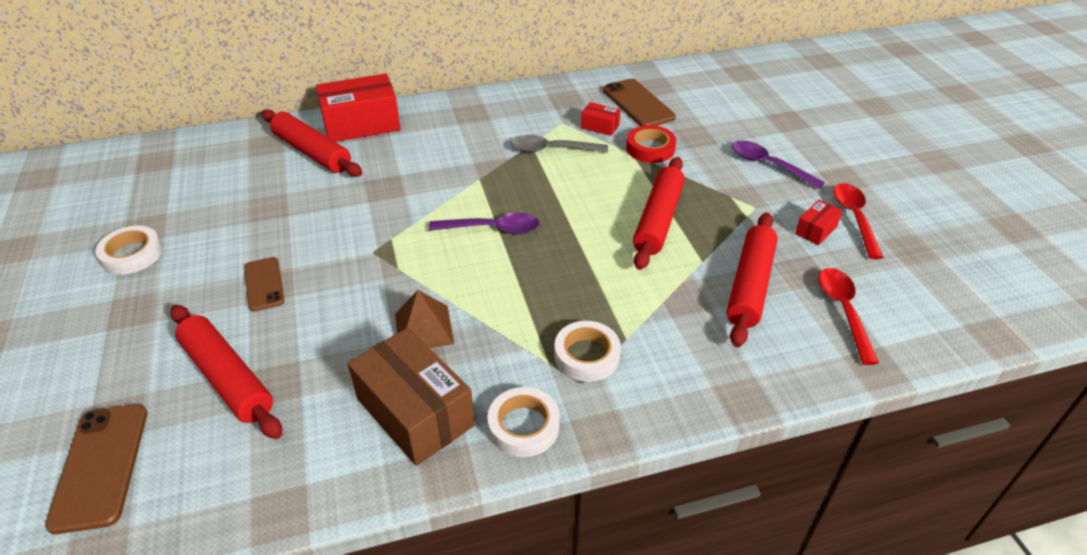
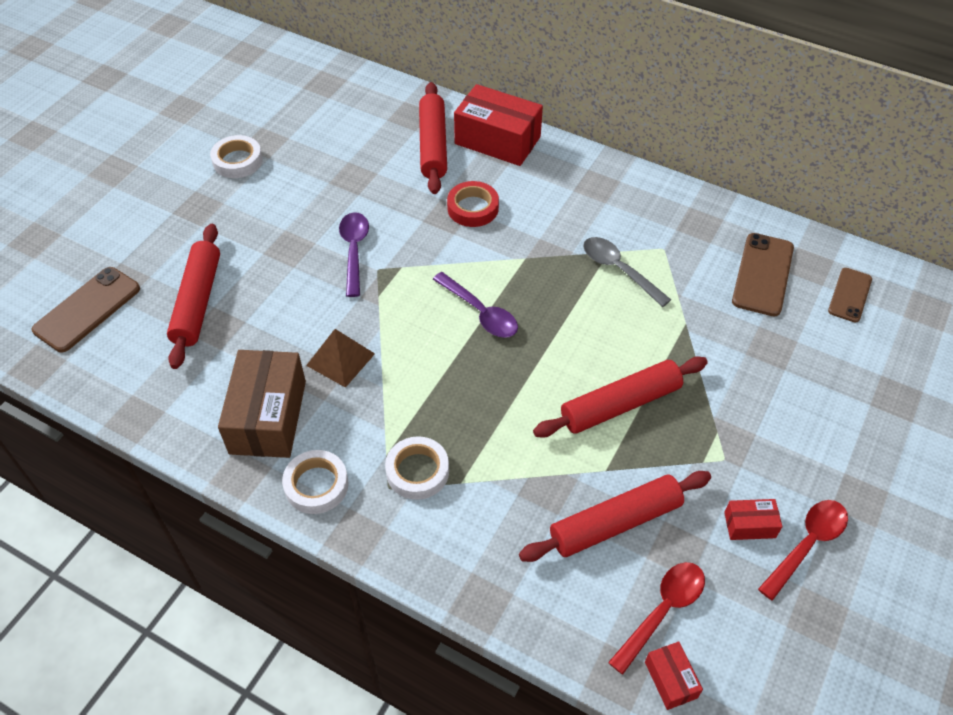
camera: 45 degrees right, 10 degrees up
brown phone [244,257,285,312] -> brown phone moved to [828,268,872,323]
red box [581,102,621,136] -> red box moved to [645,641,703,710]
red tape [626,125,676,163] -> red tape moved to [447,181,499,227]
purple spoon [732,140,825,189] -> purple spoon moved to [339,212,369,297]

